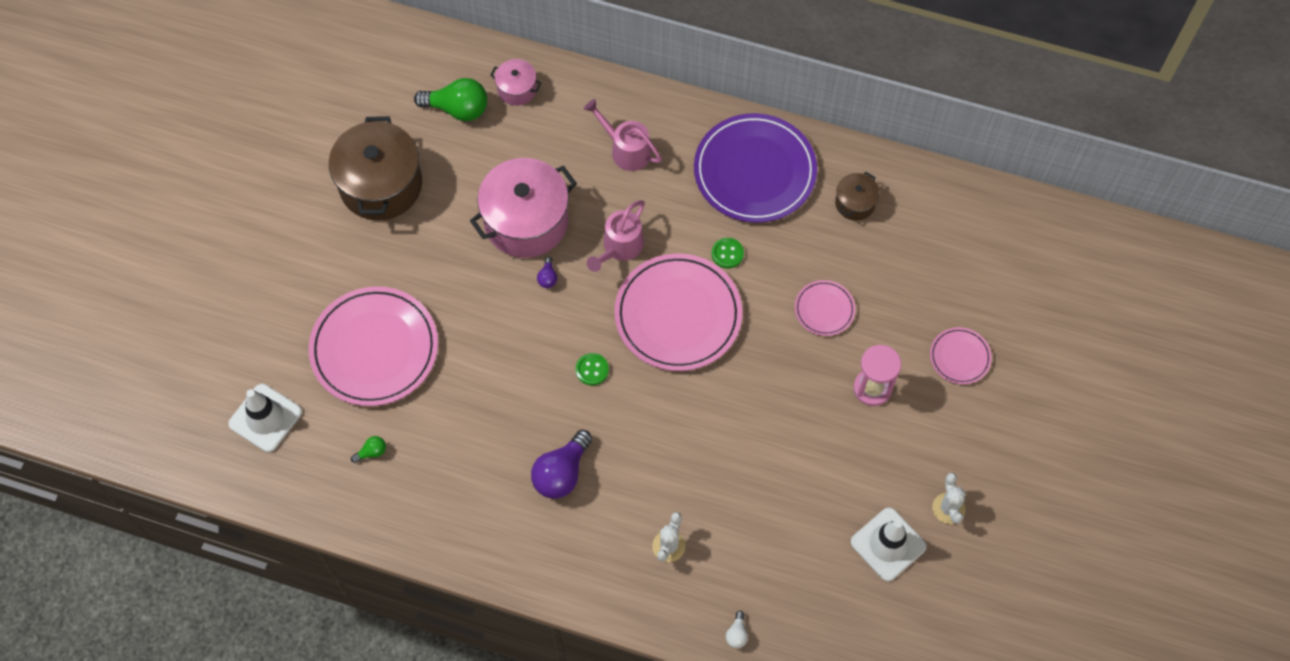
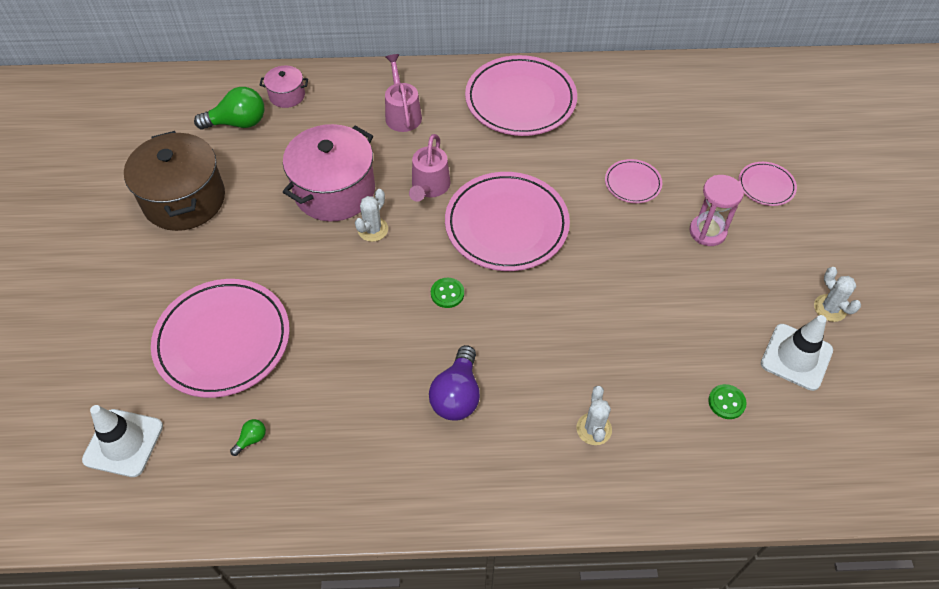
camera: 20 degrees left, 10 degrees down
purple light bulb [537,257,557,288] -> white cactus [355,189,388,242]
pink watering can [584,99,662,171] -> pink watering can turned 60 degrees clockwise [385,54,422,132]
purple plate [694,113,817,223] -> pink plate [465,55,577,136]
green button [712,238,744,268] -> green button moved to [708,384,747,419]
white light bulb [726,611,748,648] -> none
brown pot [835,172,879,221] -> none

